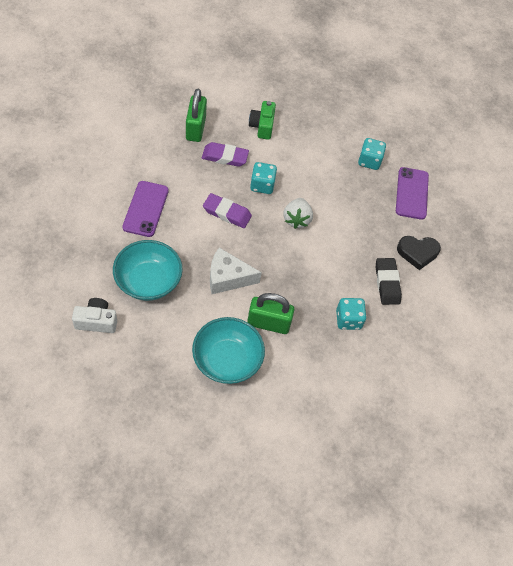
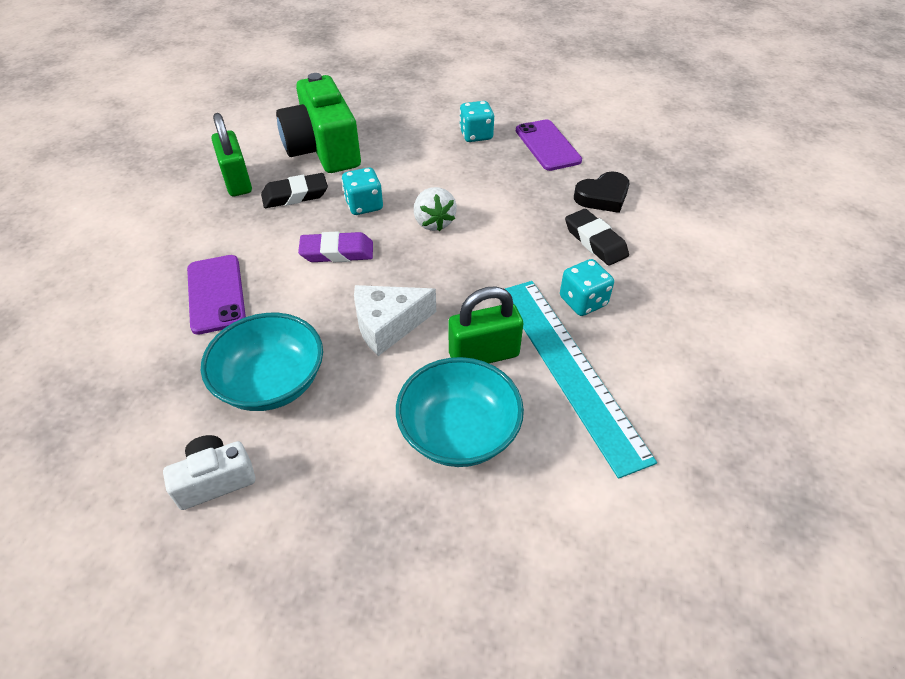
camera: 20 degrees left, 10 degrees down
purple eraser [202,142,249,167] -> black eraser [261,173,328,208]
green camera [249,101,276,140] -> green camera [276,73,361,173], size x1.97
none -> turquoise ruler [505,281,657,479]

